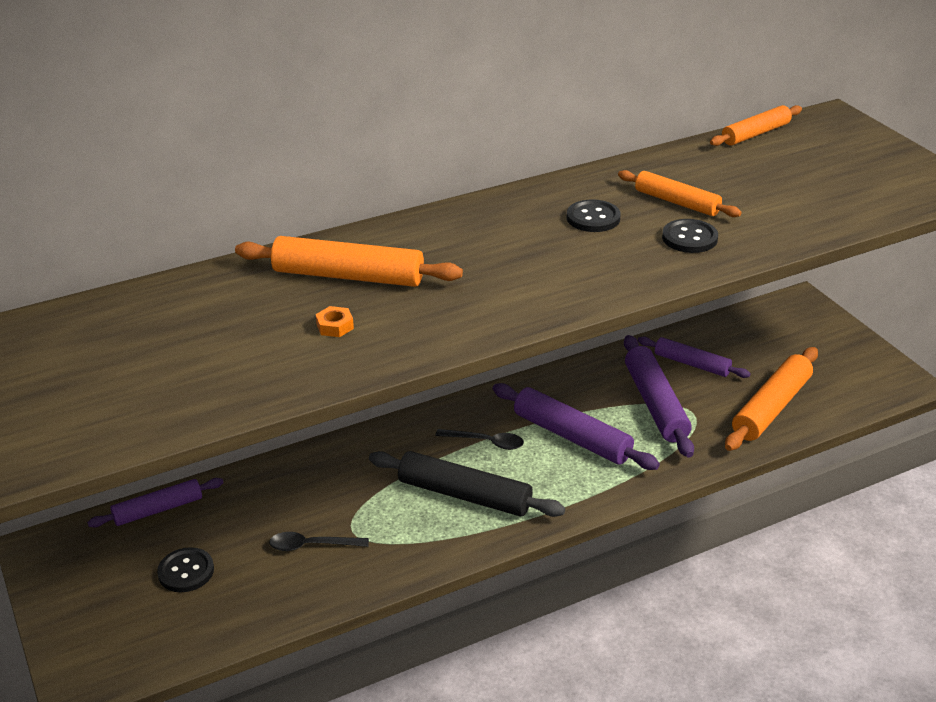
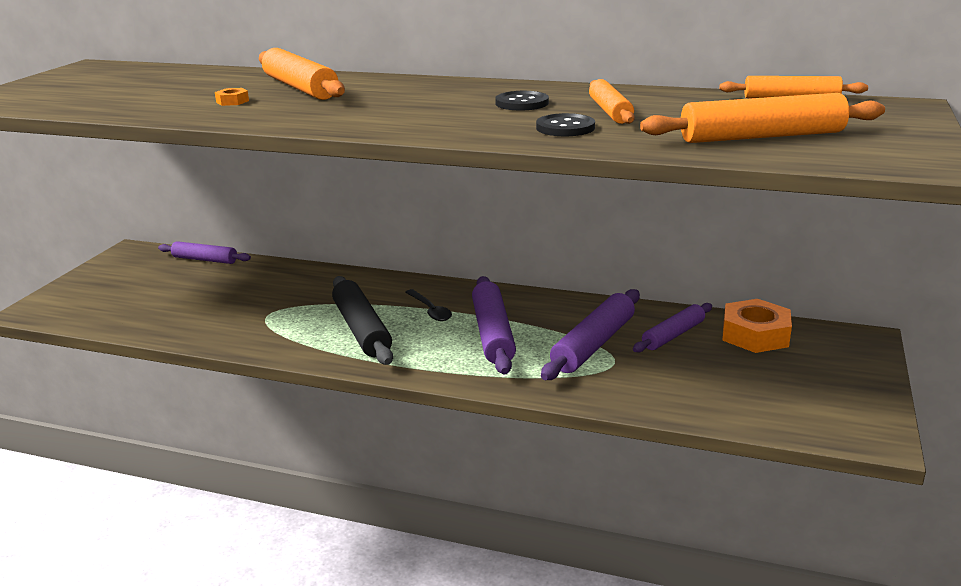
camera: 45 degrees right, 10 degrees down
black button [157,547,214,592] -> none
black spoon [269,532,369,551] -> none
purple rolling pin [638,336,751,378] -> purple rolling pin turned 60 degrees clockwise [633,303,712,353]
orange rolling pin [725,347,818,451] -> orange rolling pin moved to [640,93,885,143]
none -> orange nut [722,299,792,353]

